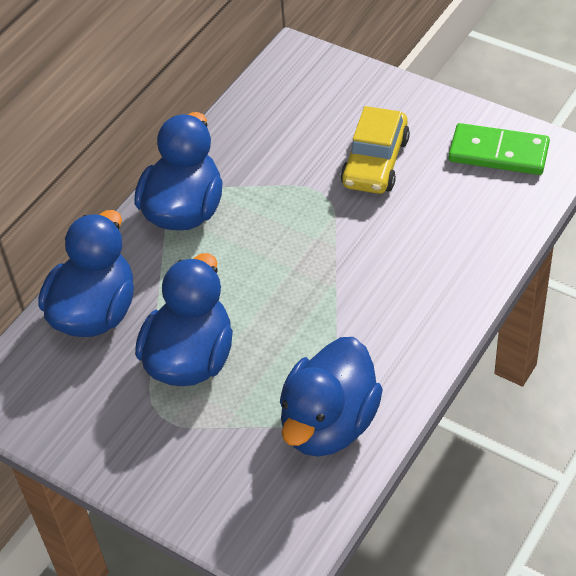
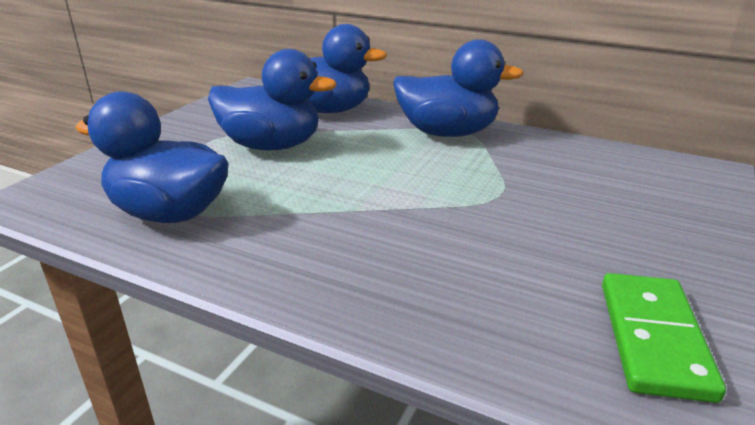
camera: 80 degrees right, 20 degrees down
yellow car [341,106,410,194] -> none

